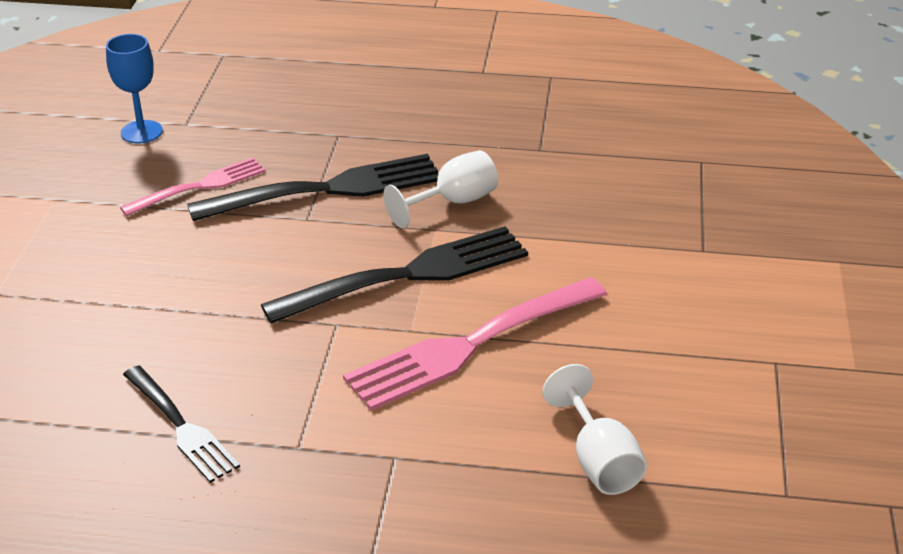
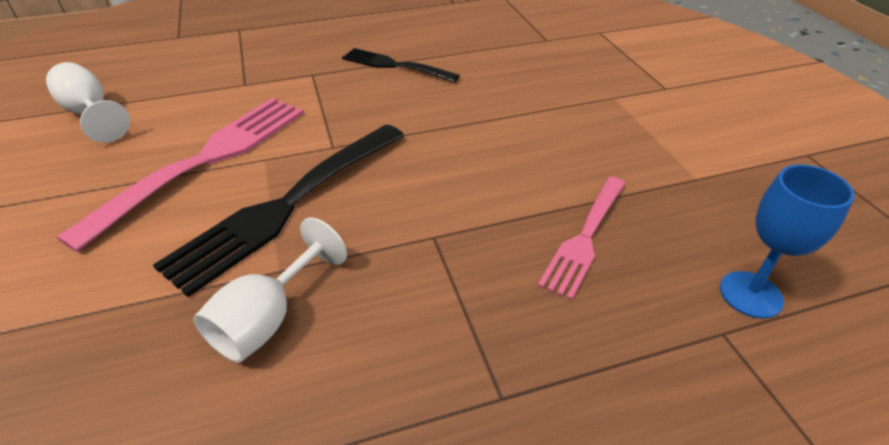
camera: 155 degrees right, 5 degrees up
black fork [187,154,438,221] -> none

